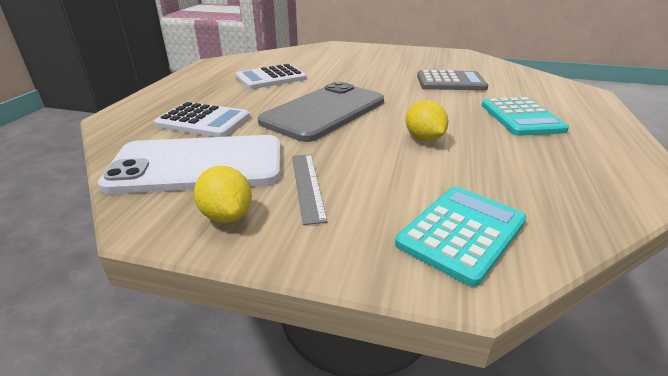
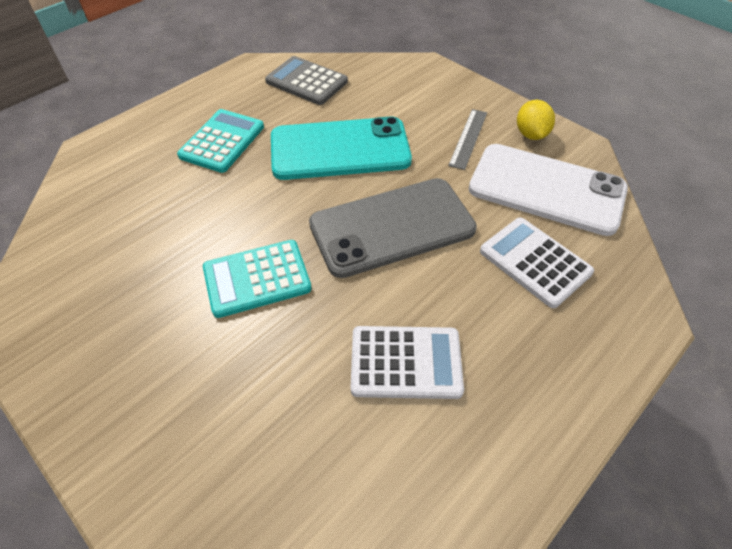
camera: 150 degrees left, 20 degrees up
turquoise calculator [395,187,527,287] -> turquoise calculator moved to [203,240,312,318]
yellow lemon [406,100,449,141] -> turquoise phone [271,116,412,180]
grey calculator [417,70,488,90] -> grey calculator moved to [265,56,348,105]

